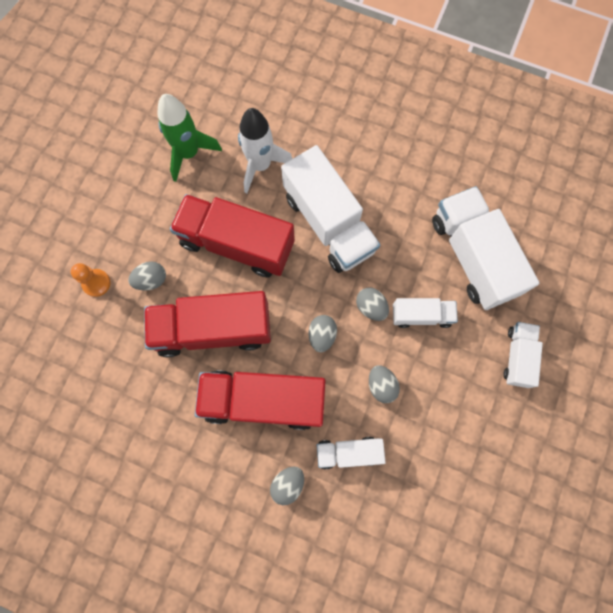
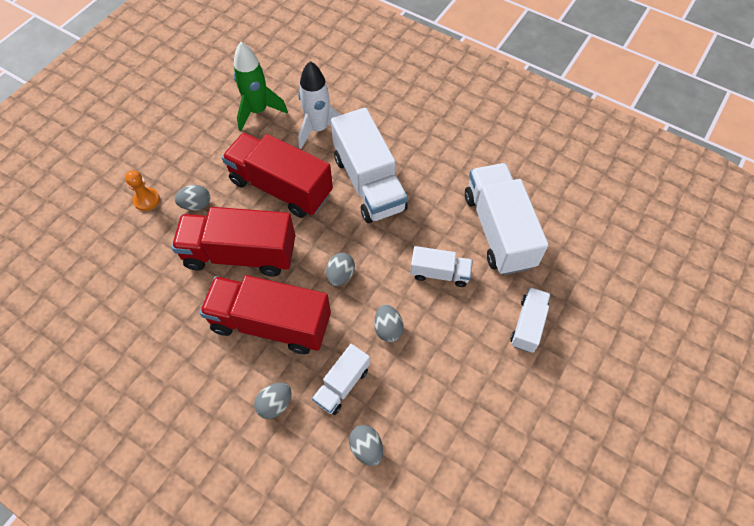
camera: 10 degrees right, 15 degrees down
white truck [317,437,386,469] -> white truck turned 60 degrees counterclockwise [312,344,370,415]
grey egg [356,288,389,321] -> grey egg moved to [349,425,383,466]

